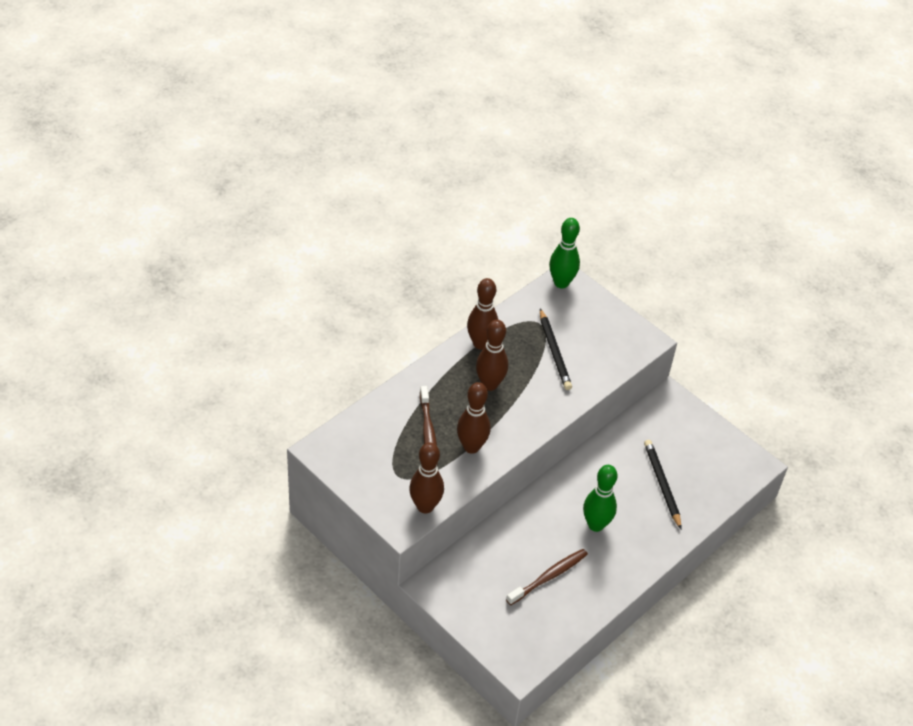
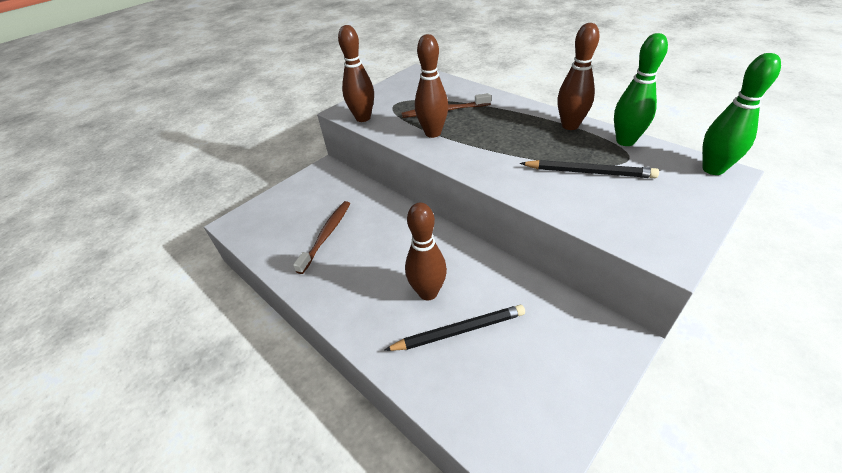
camera: 95 degrees right, 5 degrees down
brown bowling pin [476,319,508,391] -> brown bowling pin moved to [405,203,447,301]
brown toothbrush [506,549,588,605] -> brown toothbrush turned 120 degrees counterclockwise [293,201,350,274]
black pencil [540,309,572,390] -> black pencil turned 150 degrees counterclockwise [520,160,659,178]
green bowling pin [583,465,618,532] -> green bowling pin moved to [614,33,668,146]

